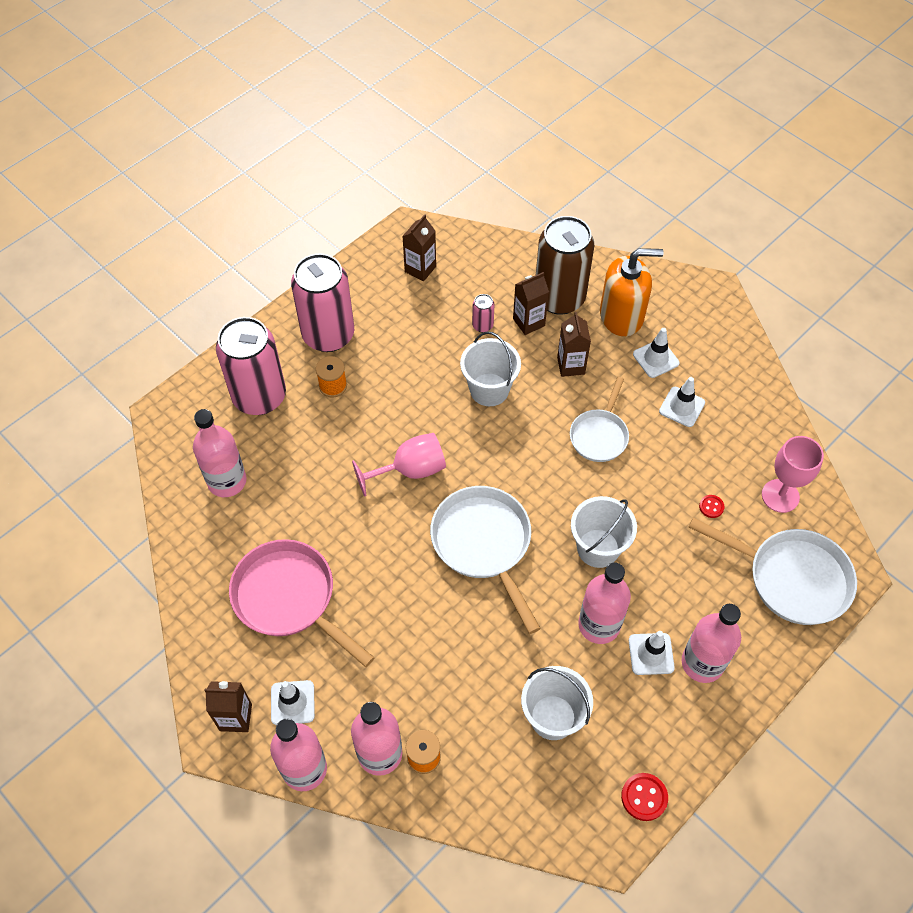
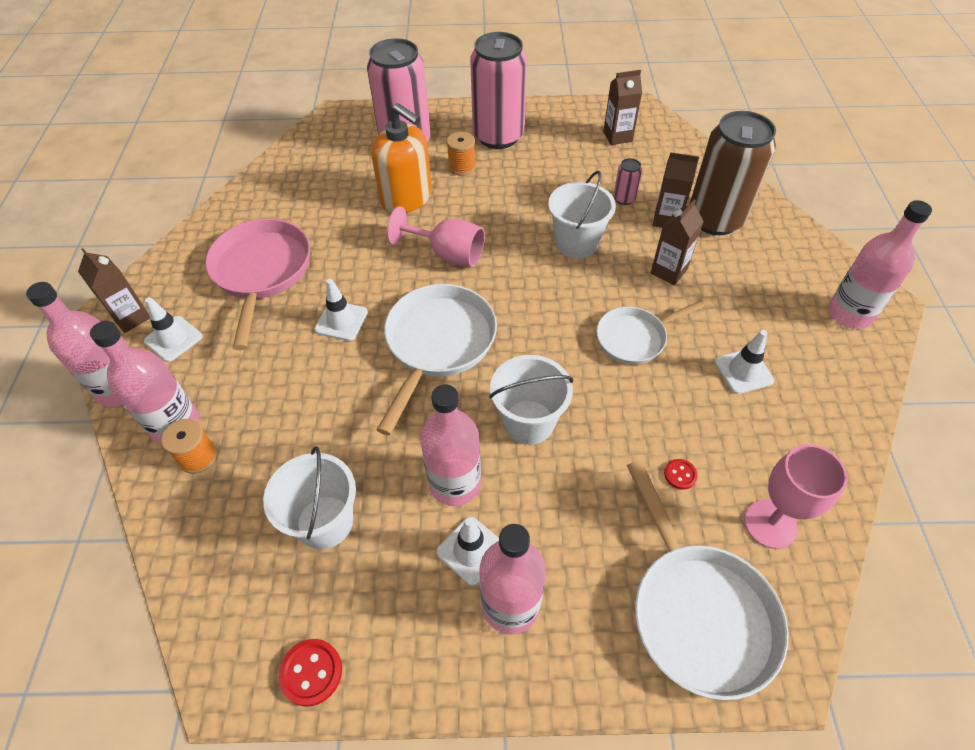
camera: 45 degrees right, 5 degrees down
pink bottle [193,409,246,497] -> pink bottle moved to [828,200,932,329]
orange soap dispenser [600,248,664,336] -> orange soap dispenser moved to [371,103,432,213]
white traffic cone [633,328,680,378] -> white traffic cone moved to [315,279,368,341]

